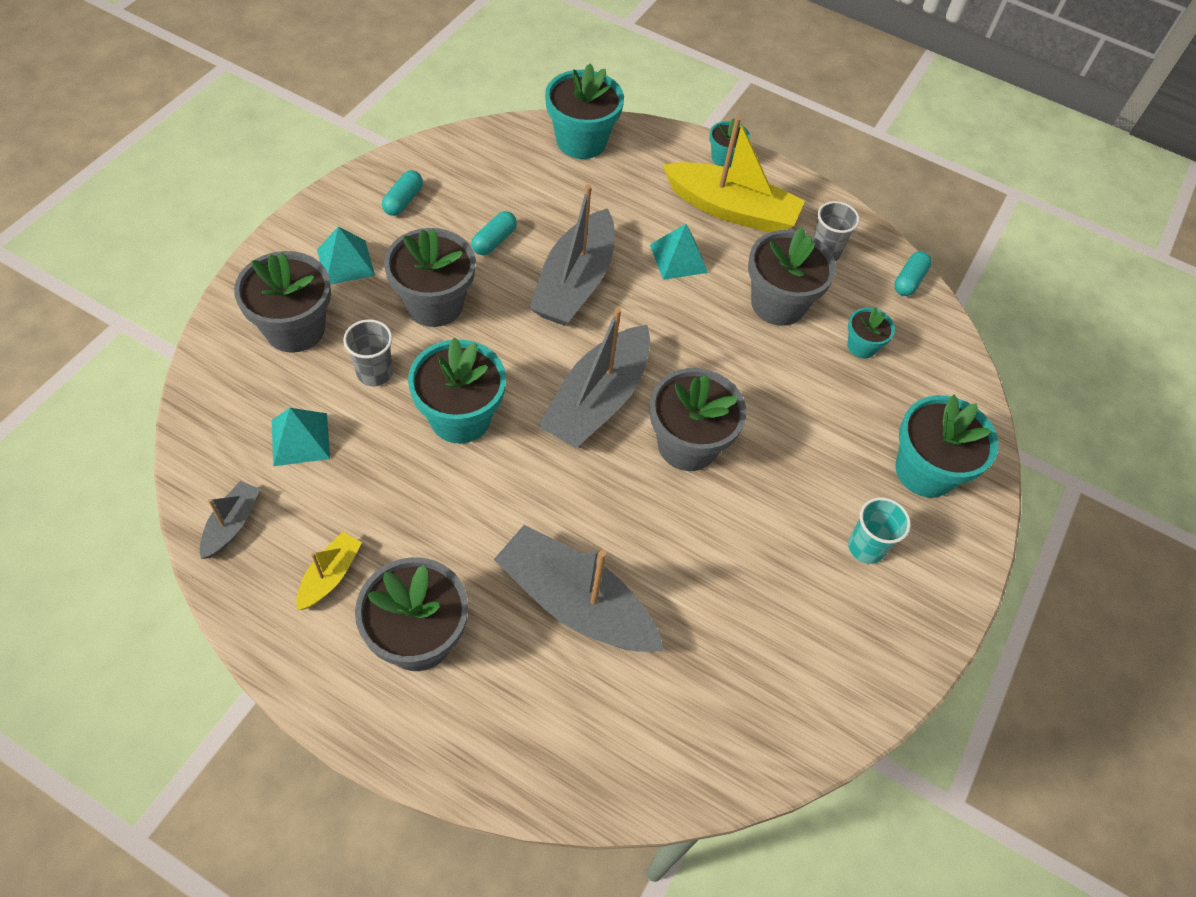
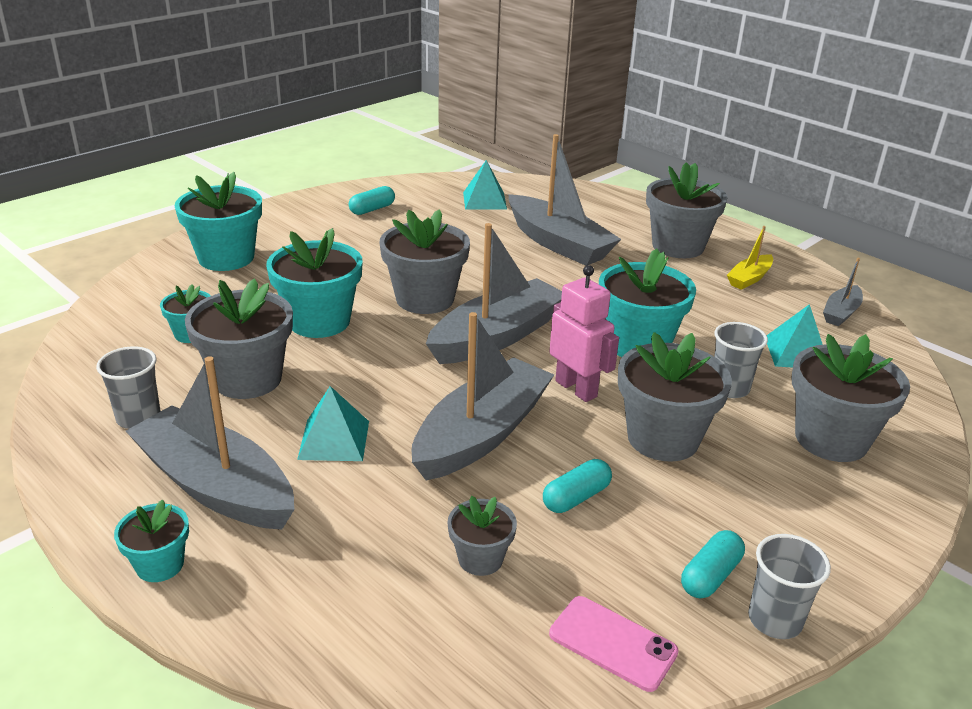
camera: 160 degrees left, 25 degrees down
turquoise pyramid [317,226,375,285] -> turquoise pyramid moved to [463,160,507,210]
turquoise flower pot [545,63,624,159] -> turquoise flower pot moved to [266,228,363,338]
yellow boat [662,116,805,233] -> grey boat [126,356,295,530]
turquoise cup [848,497,911,564] -> none
turquoise capsule [894,251,932,296] -> turquoise capsule moved to [349,186,395,215]
none -> grey flower pot [447,496,517,576]
none -> pink robot [549,265,619,402]
none -> pink phone [549,596,679,692]
none -> grey cup [748,534,831,639]

